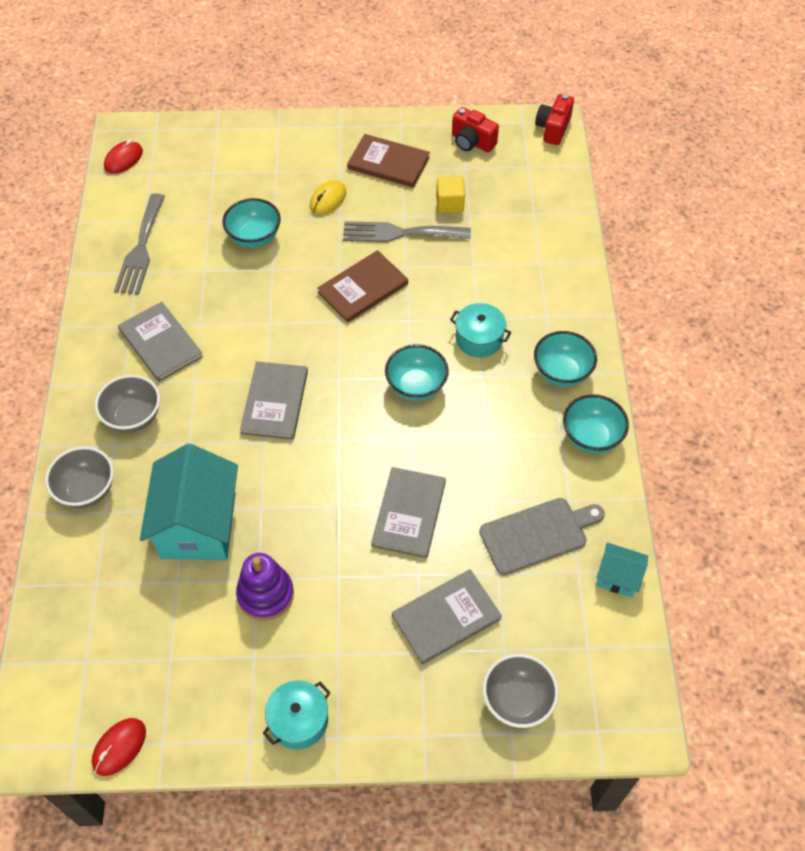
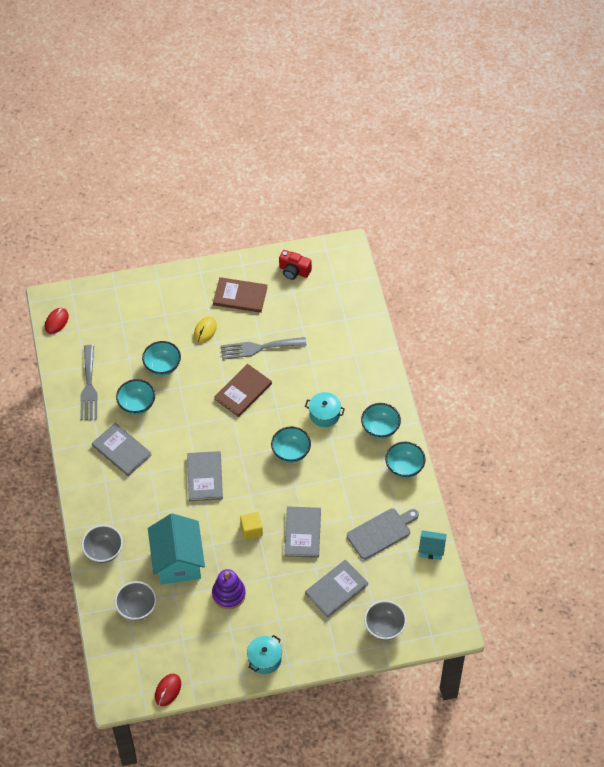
camera: 10 degrees left, 0 degrees up
grey bowl [95,375,160,433] -> grey bowl moved to [115,581,157,621]
yellow cube [436,177,465,214] -> yellow cube moved to [240,512,263,539]
red camera [535,94,574,145] -> none
none -> turquoise bowl [116,379,155,415]

